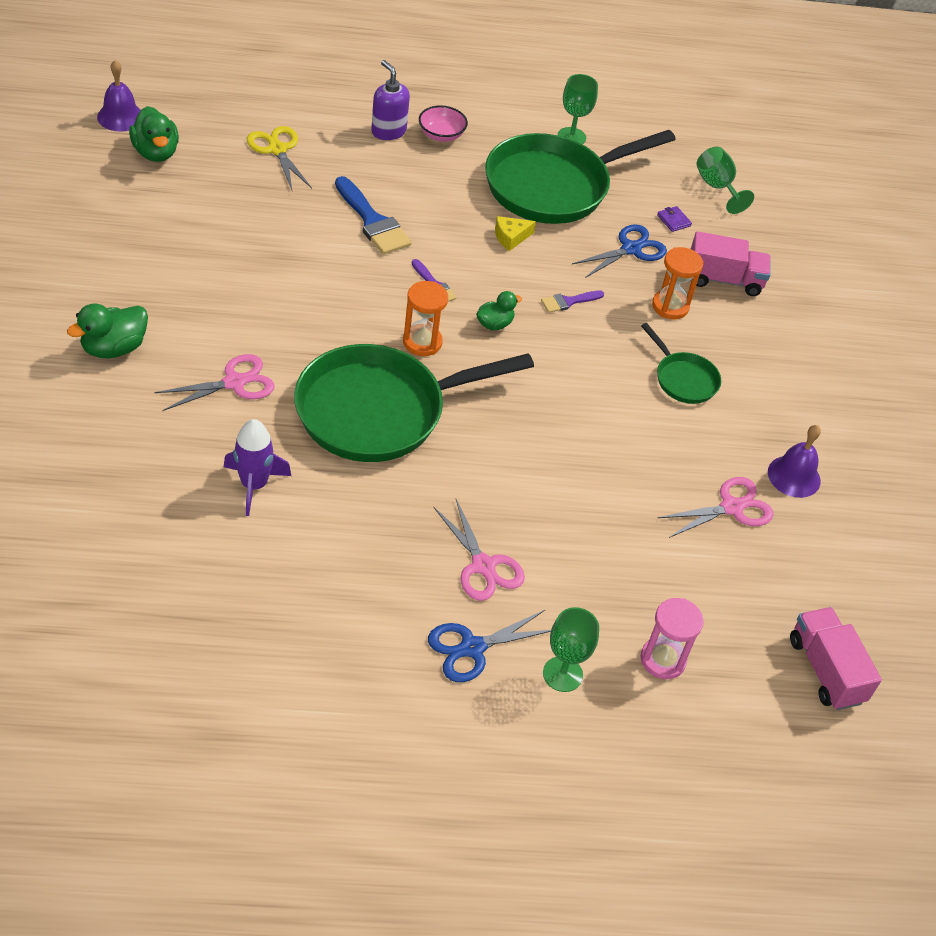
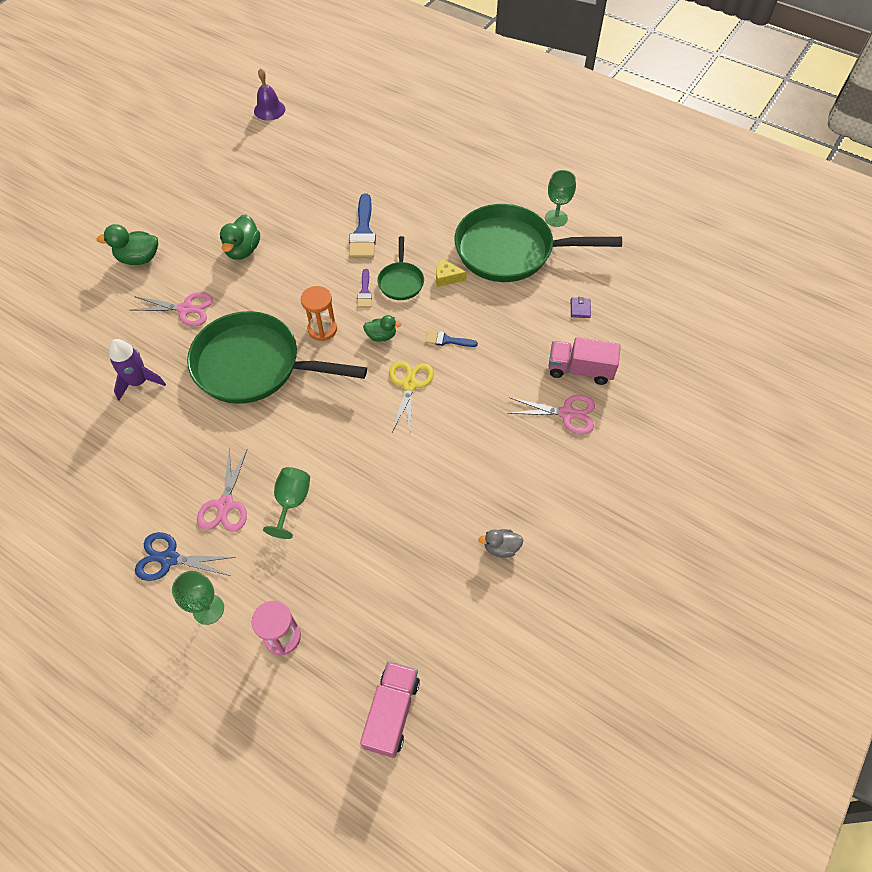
camera: 40 degrees right, 10 degrees up
green duck [129,106,179,162] -> green duck moved to [220,214,260,260]
yellow scissors [247,126,312,190] -> yellow scissors moved to [389,361,434,432]
purple soap dispenser [371,60,410,140] -> none
pink bowl [419,105,468,142] -> none
purple brush [541,290,604,313] -> blue brush [425,330,478,347]
blue scissors [572,224,667,278] -> none
green pan [641,323,721,404] -> green pan moved to [377,236,424,300]
orange hourglass [652,247,703,319] -> none
pink scissors [658,477,774,538] -> pink scissors moved to [507,395,595,435]
pink truck [691,231,771,296] -> pink truck turned 150 degrees clockwise [548,337,621,385]
green goblet [697,147,754,214] -> green goblet moved to [263,467,310,539]
purple bell [768,425,821,498] -> grey duck [478,529,523,558]

